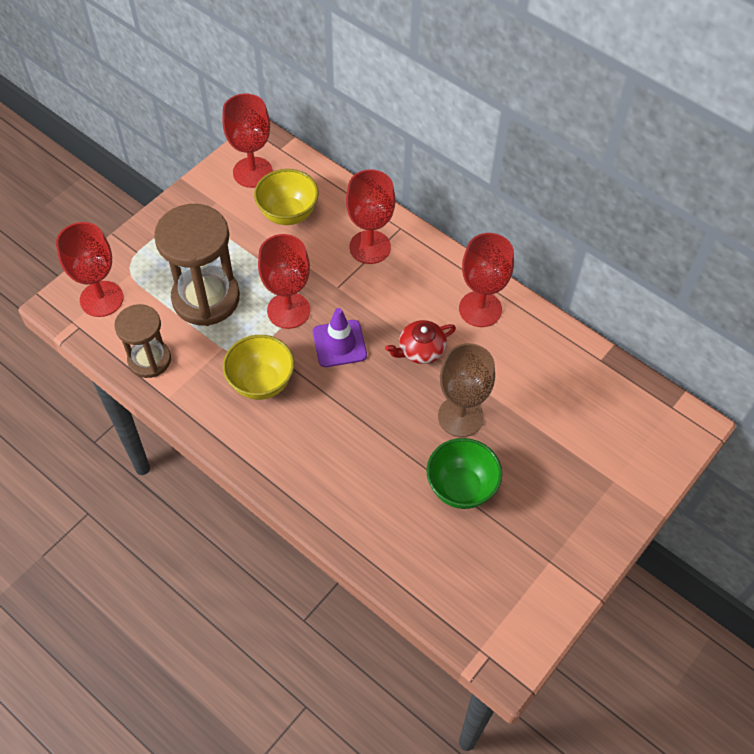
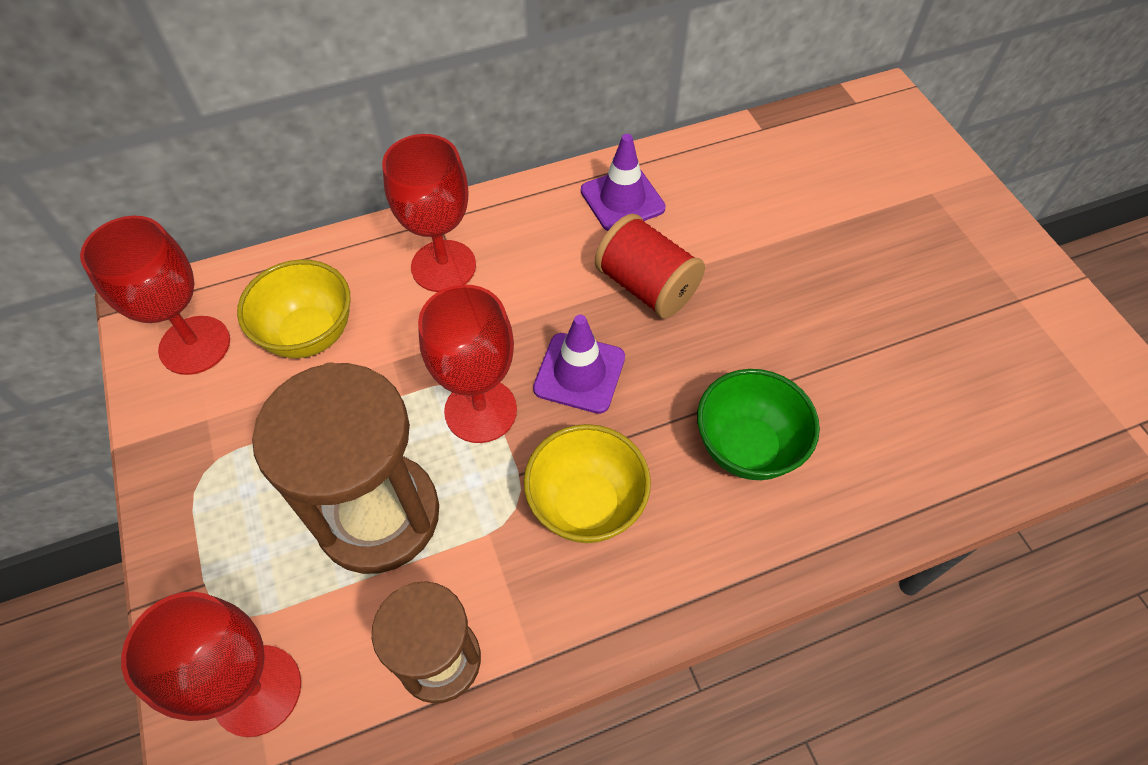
camera: 60 degrees left, 0 degrees up
red teapot [385,320,456,364] -> red spool [595,214,705,319]
green bowl [426,438,502,509] -> green bowl moved to [697,369,820,480]
brown goblet [438,343,495,437] -> none
red goblet [459,233,514,327] -> purple traffic cone [581,134,666,231]

